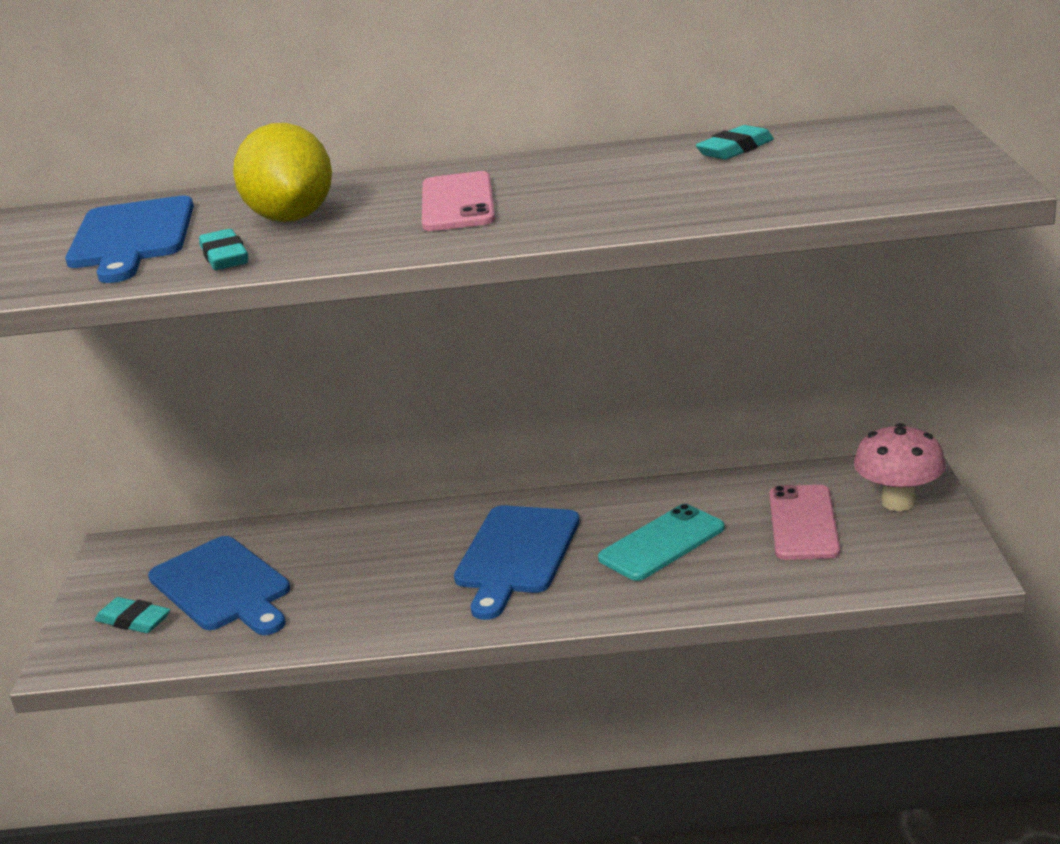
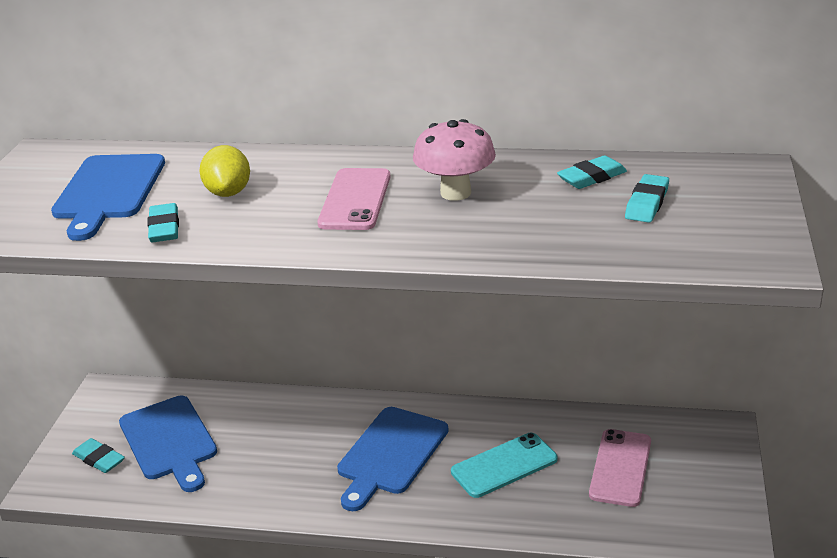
camera: 10 degrees right, 5 degrees up
yellow lemon [233,123,332,222] -> yellow lemon [199,145,250,197], size x0.66
pink mushroom [854,423,946,511] -> pink mushroom moved to [413,119,496,201]
none -> turquoise eraser [625,174,669,223]

